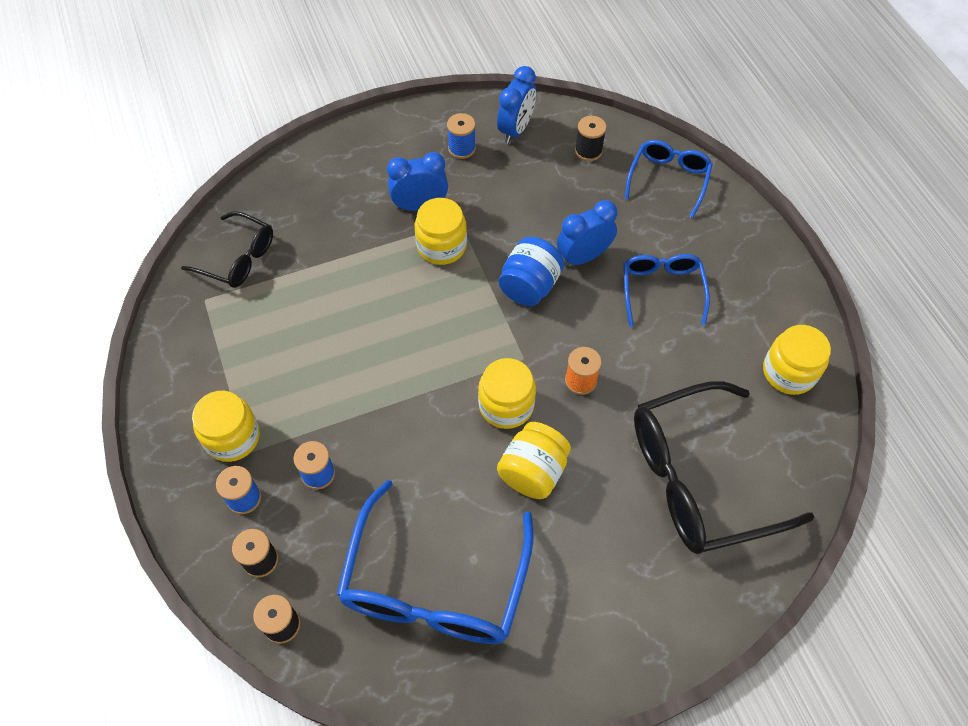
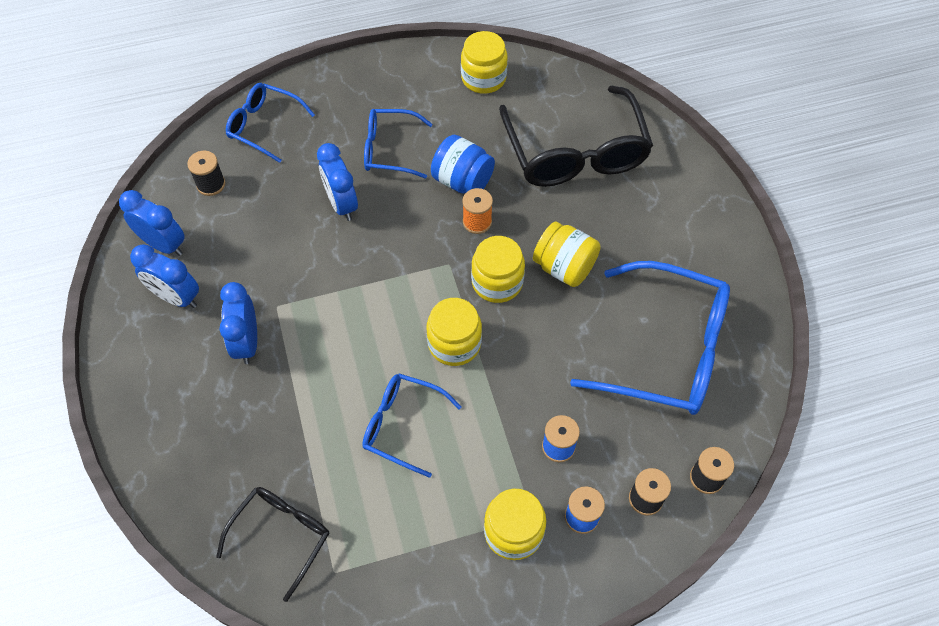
camera: 85 degrees left, 0 degrees up
yellow jar [415,198,467,265] -> yellow jar moved to [426,298,482,366]
blue spool [447,113,476,159] -> blue clock [130,244,199,308]
blue jar [499,237,564,306] -> blue jar moved to [431,135,495,193]
none -> blue glasses [362,373,462,478]

